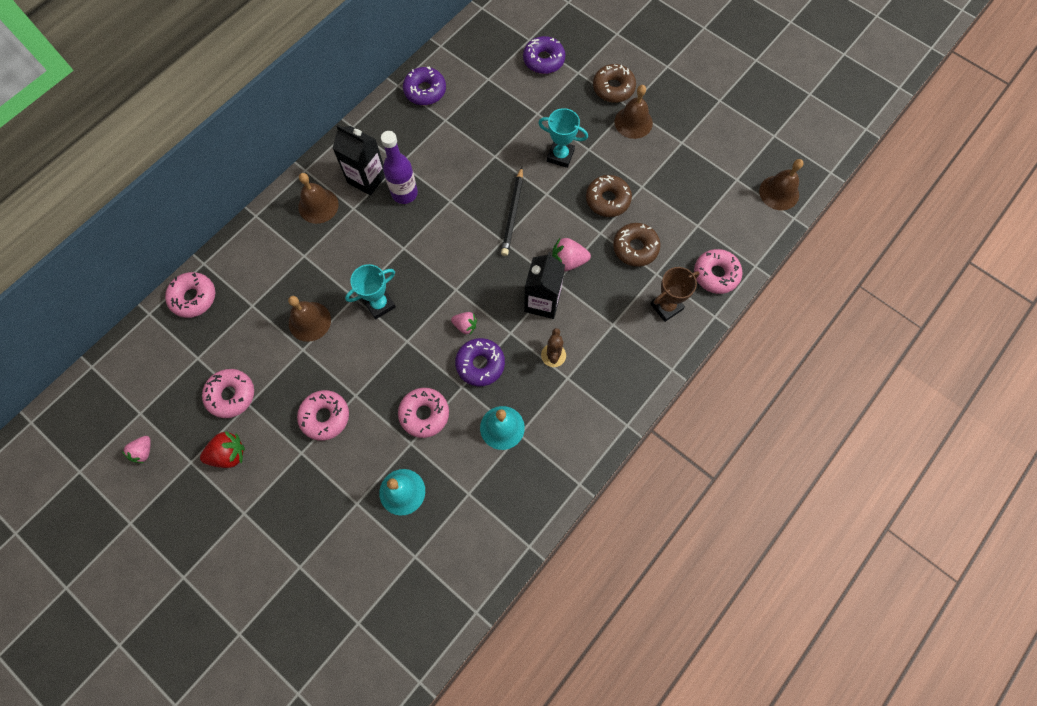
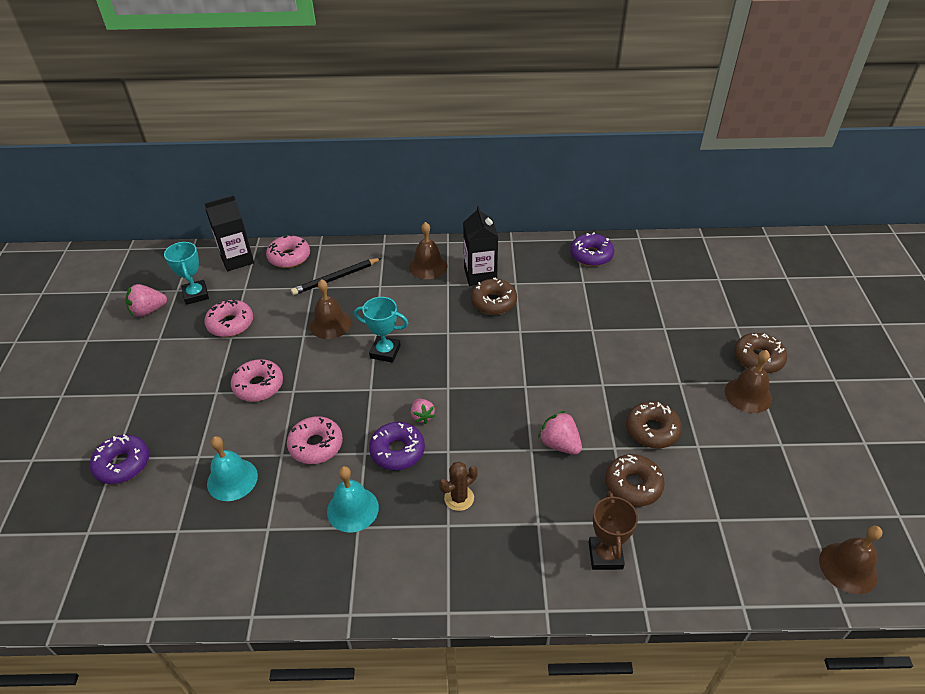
camera: 50 degrees right, 25 degrees down
pink strawberry [122,436,151,463] -> pink strawberry [125,284,167,317], size x1.52
red strawberry [200,431,245,468] -> none
purple bottle [381,131,418,204] -> brown donut [471,278,517,315]
black pencil [501,167,523,256] -> black pencil moved to [291,258,382,295]
purple donut [523,36,565,74] -> purple donut moved to [90,435,149,484]
black carton [524,252,565,319] -> black carton moved to [204,195,254,271]
turquoise trophy [538,108,588,168] -> turquoise trophy moved to [164,242,209,305]
brown trophy [650,267,700,322] -> brown trophy turned 75 degrees clockwise [589,491,638,570]
pink donut [694,249,743,294] -> none

